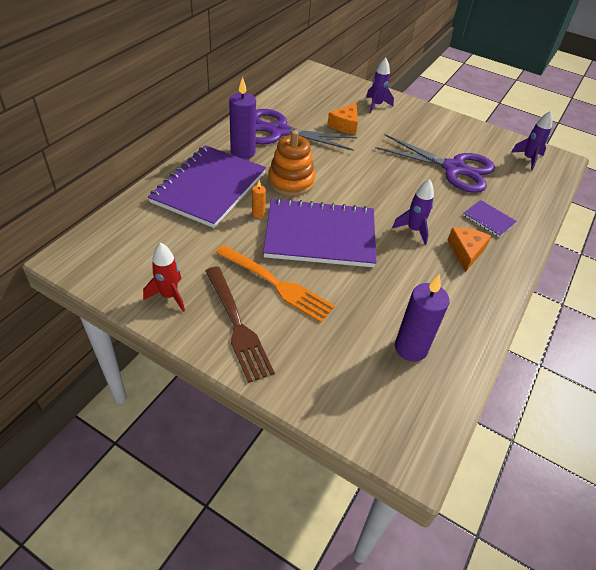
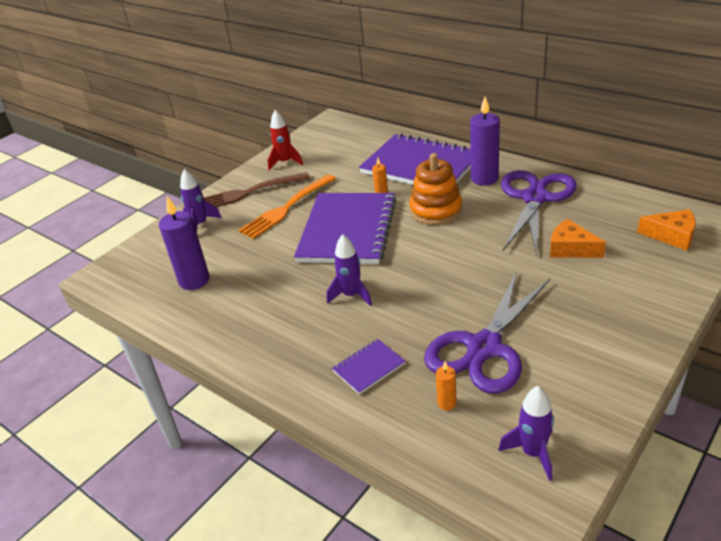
camera: 105 degrees right, 10 degrees down
purple rocket [366,58,394,113] -> purple rocket moved to [180,169,222,232]
orange cheese [447,228,491,273] -> orange cheese moved to [637,209,696,251]
none -> orange candle [436,361,457,411]

